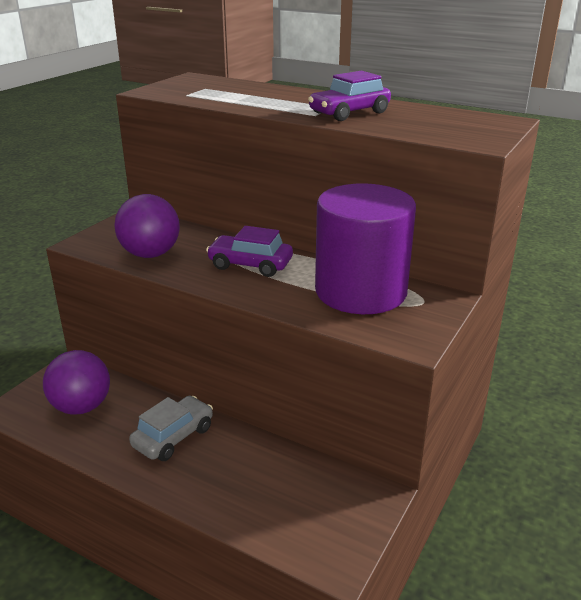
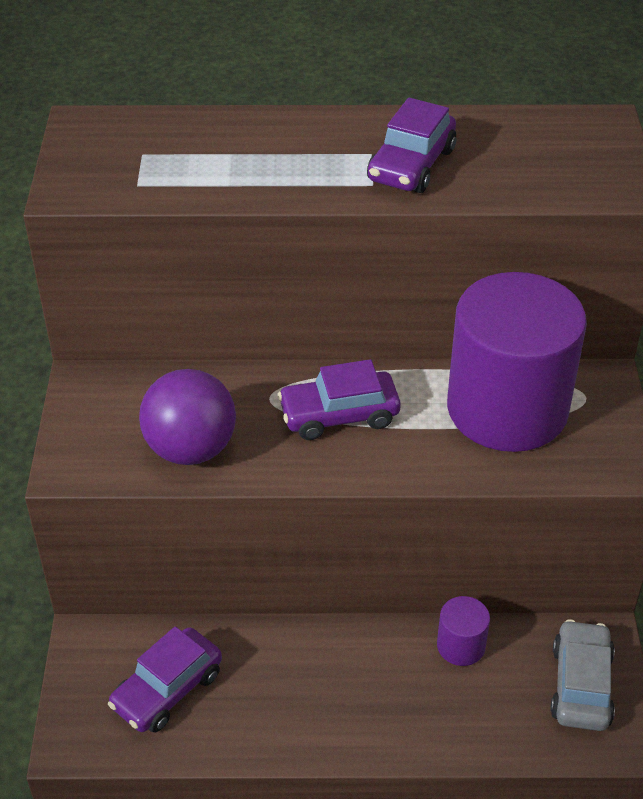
camera: 30 degrees left, 15 degrees up
purple ball [43,350,110,415] -> purple car [108,626,222,733]
grey car [129,396,213,461] -> grey car moved to [551,619,615,731]
none -> purple cylinder [437,596,490,666]

